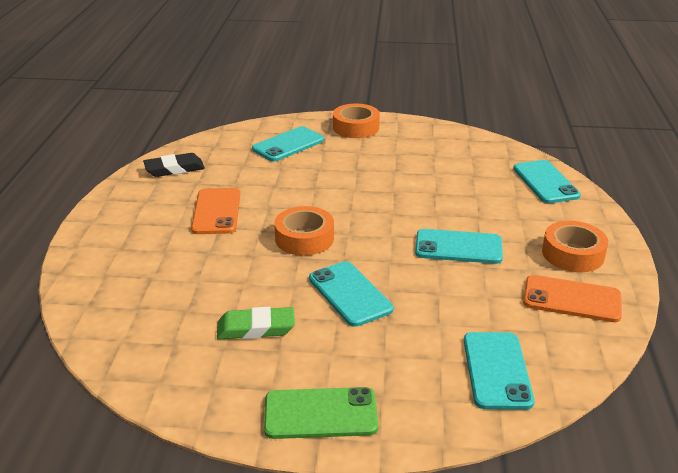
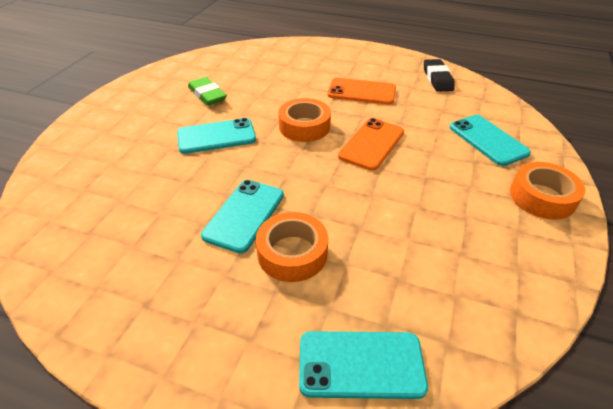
camera: 105 degrees right, 10 degrees up
green eraser [217,307,295,339] -> green eraser turned 45 degrees counterclockwise [188,77,227,106]
green phone [264,387,378,439] -> none
turquoise phone [464,332,535,410] -> none
orange phone [523,275,622,322] -> orange phone moved to [338,118,404,171]
orange tape [542,221,608,272] -> orange tape moved to [256,212,328,282]

